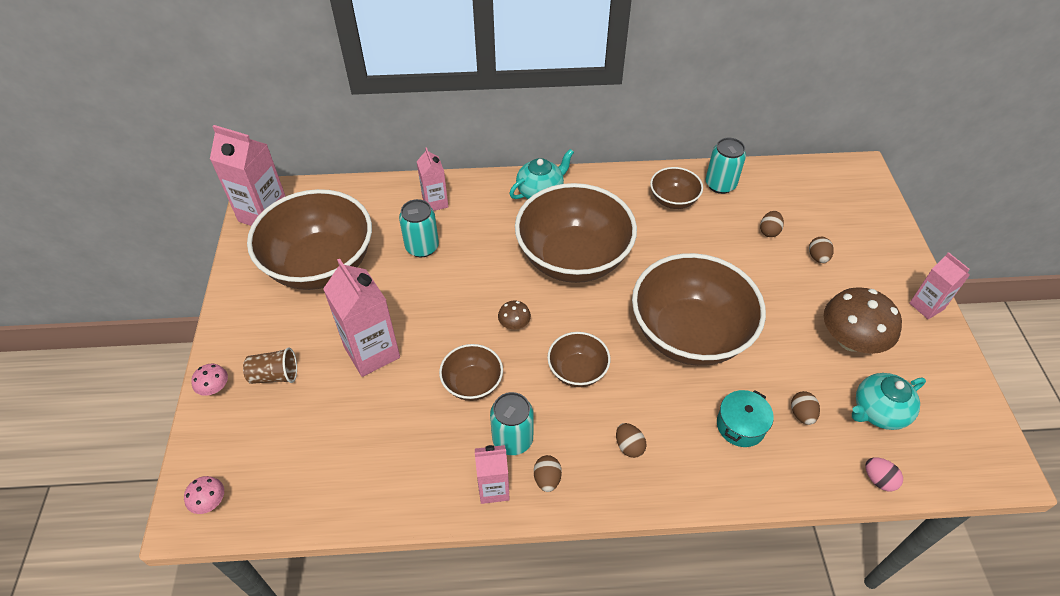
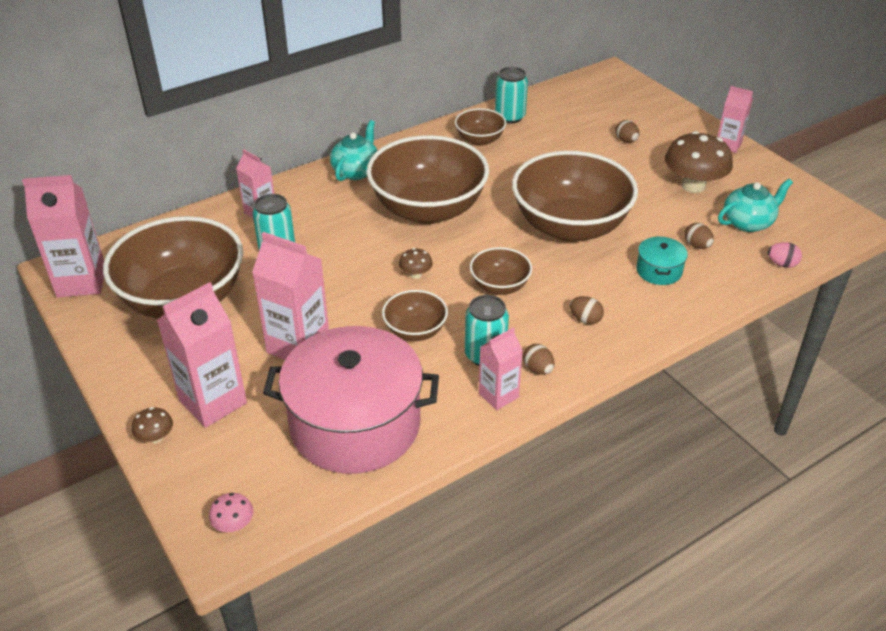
camera: 30 degrees left, 10 degrees down
pink mushroom [191,364,228,396] -> brown mushroom [132,407,173,443]
brown cup [243,347,297,384] -> pink carton [157,282,247,428]
brown egg [760,211,784,237] -> none
turquoise teapot [852,373,926,430] -> turquoise teapot turned 150 degrees counterclockwise [718,179,793,232]
none -> pink pot [263,326,439,474]

